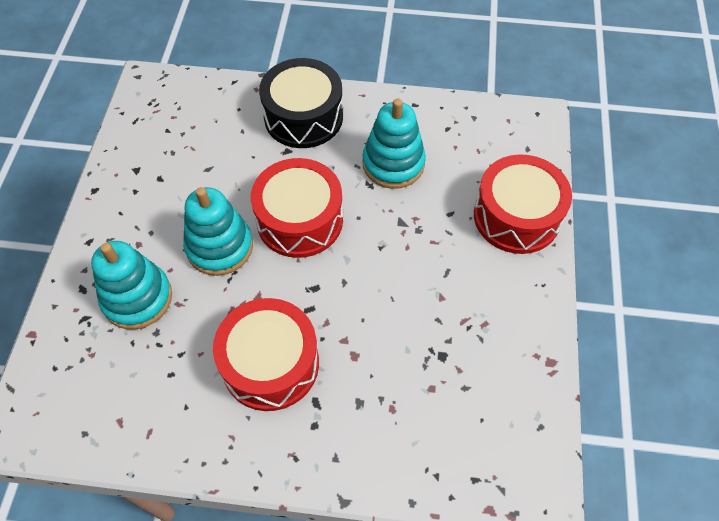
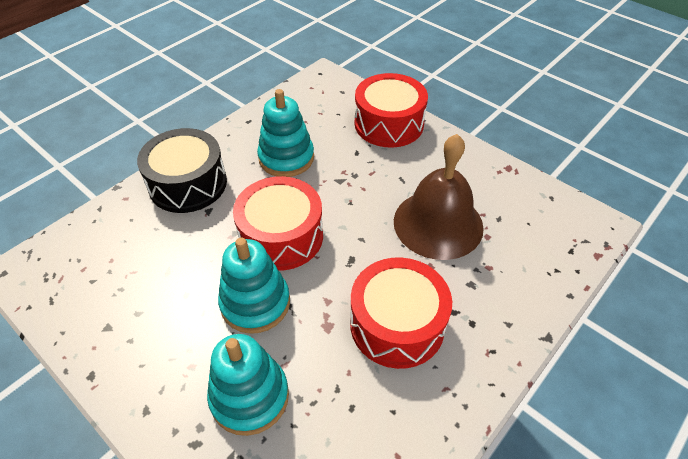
camera: 55 degrees left, 10 degrees down
none -> brown bell [394,134,484,260]

